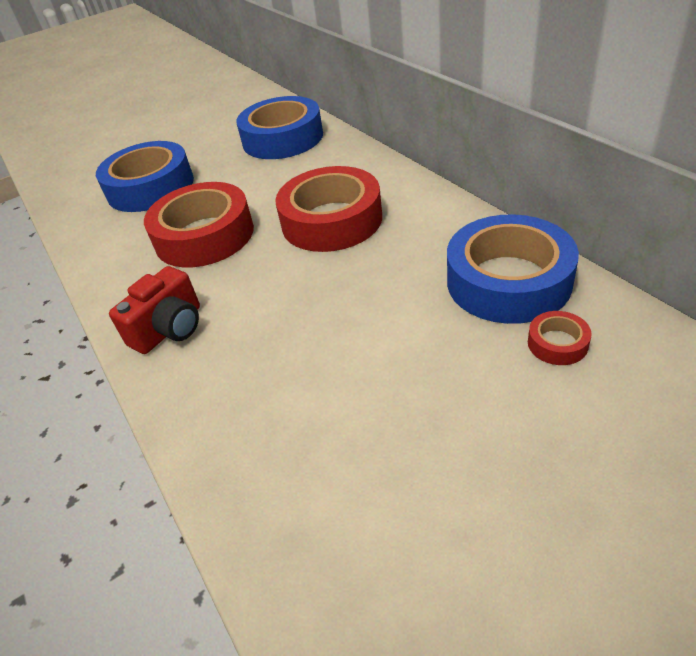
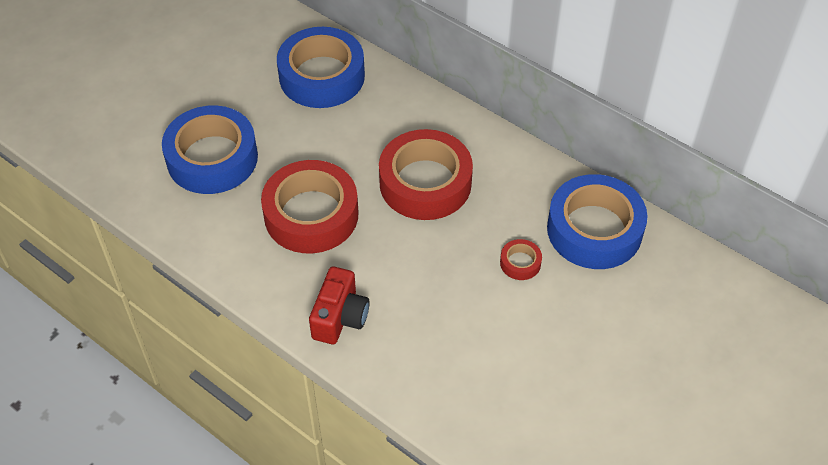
camera: 25 degrees left, 10 degrees up
red tape [528,311,591,365] -> red tape moved to [500,239,542,280]

